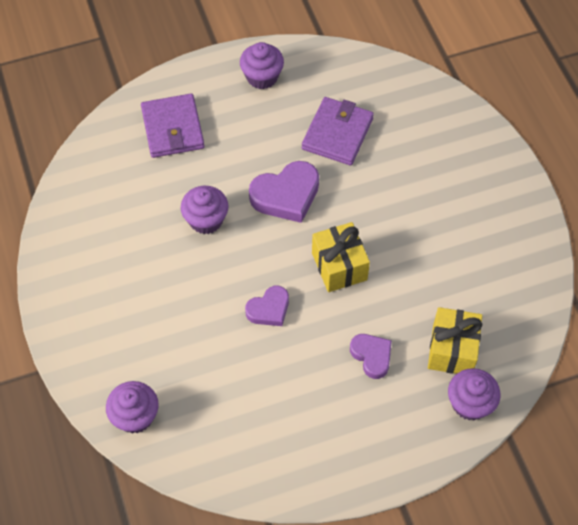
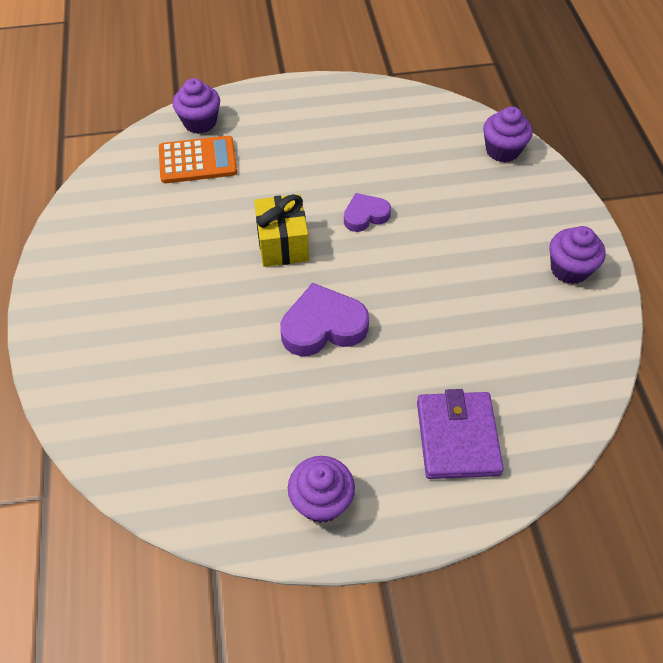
camera: 170 degrees left, 5 degrees down
purple cupcake [181,186,229,234] -> purple cupcake moved to [549,226,606,284]
purple wallet [302,97,374,165] -> none
purple heart [350,334,392,379] -> none
yellow gift [428,307,483,374] -> orange calculator [159,136,237,183]

